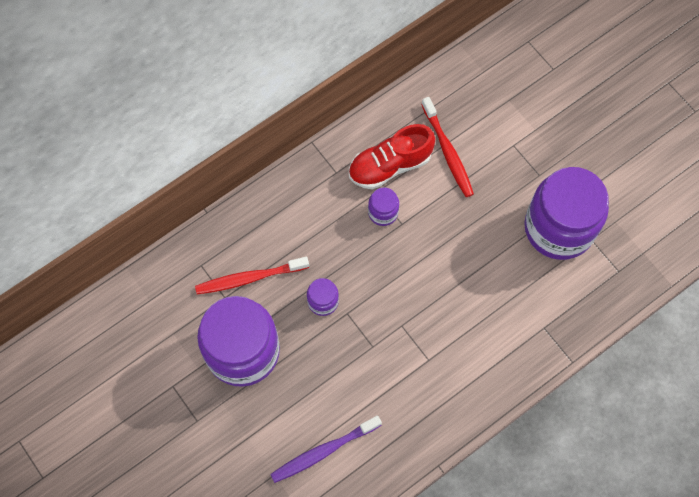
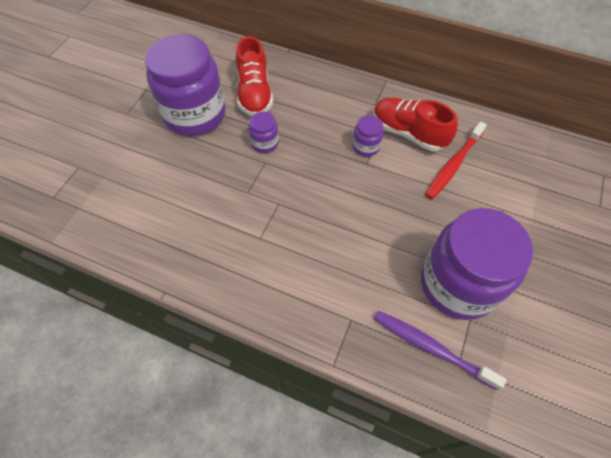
camera: 60 degrees right, 10 degrees down
red toothbrush [195,257,309,294] -> red shoe [236,36,273,116]
purple toothbrush [270,416,382,483] -> purple toothbrush moved to [374,311,506,390]

